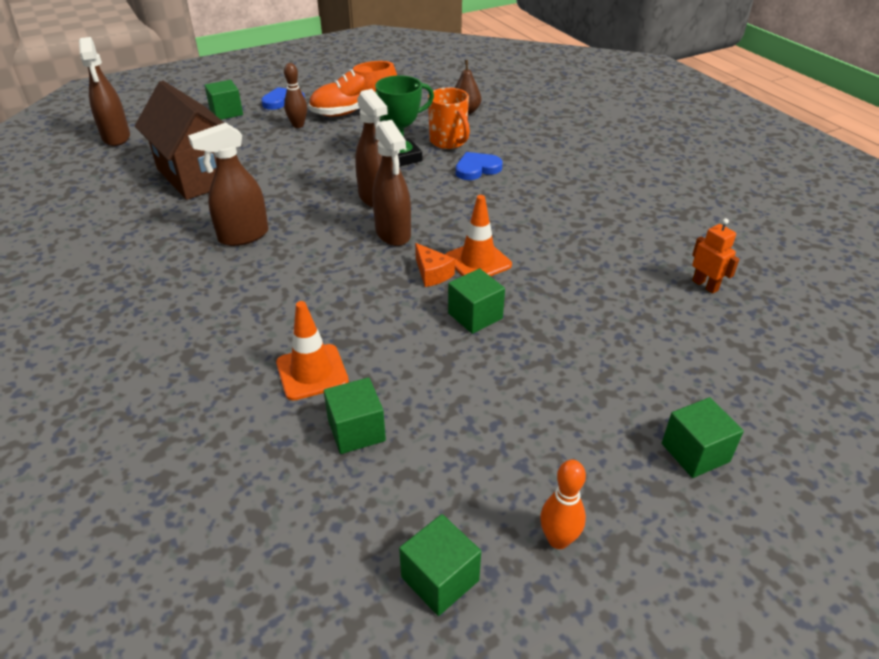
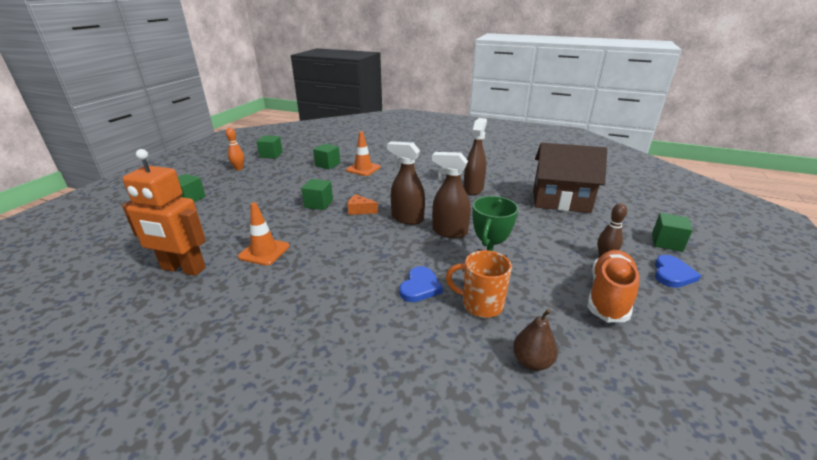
camera: 140 degrees right, 10 degrees down
brown spray bottle [79,37,130,146] -> none
orange traffic cone [445,195,512,276] -> orange traffic cone moved to [238,202,290,266]
orange robot [692,218,740,294] -> orange robot [122,149,206,276], size x2.13

